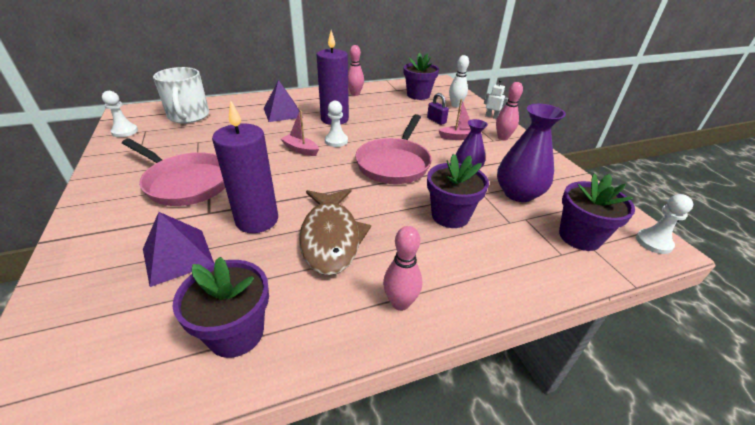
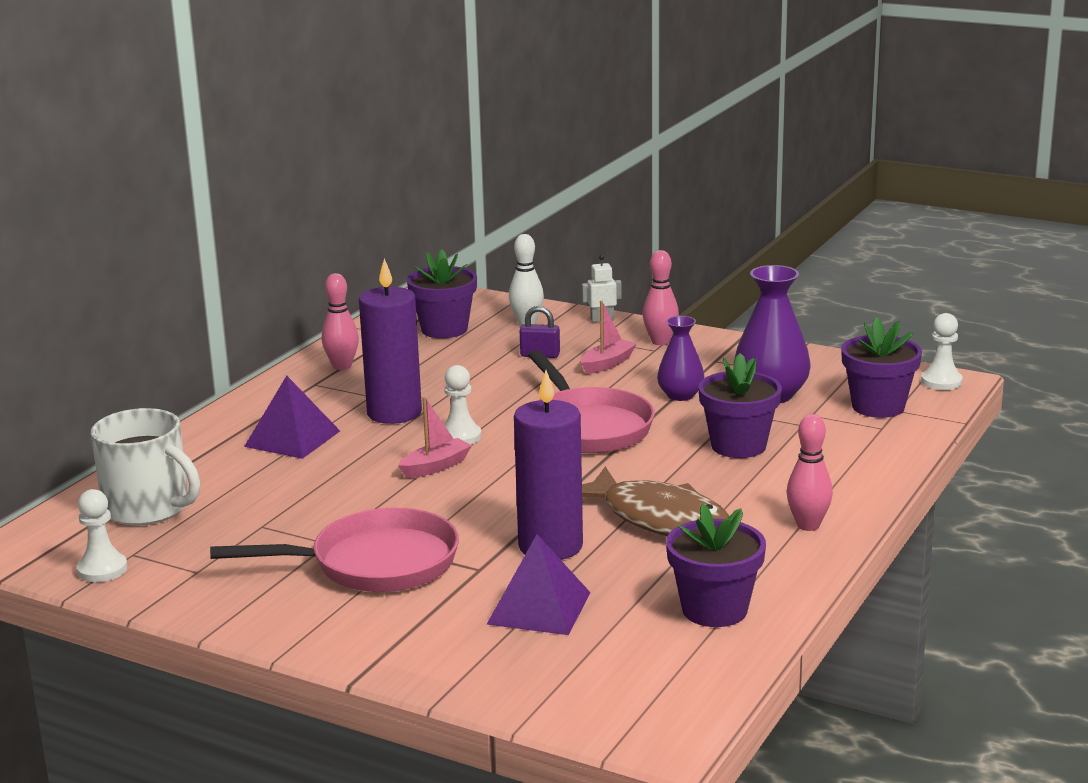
camera: 40 degrees left, 15 degrees down
pink boat [281,110,319,156] -> pink boat turned 150 degrees clockwise [398,397,472,478]

